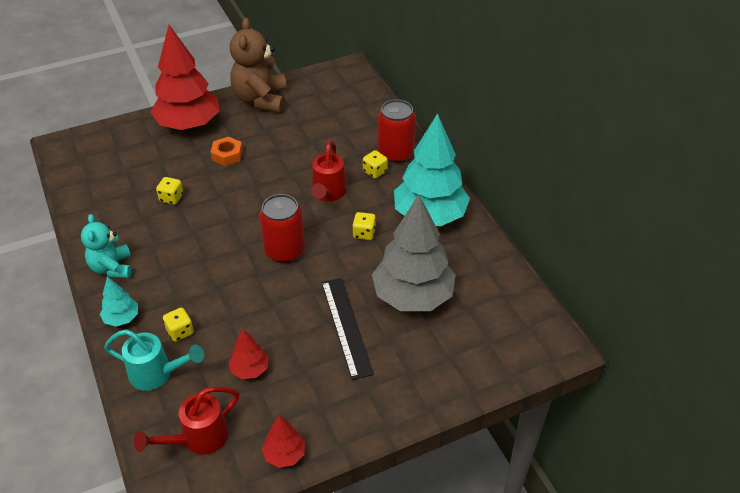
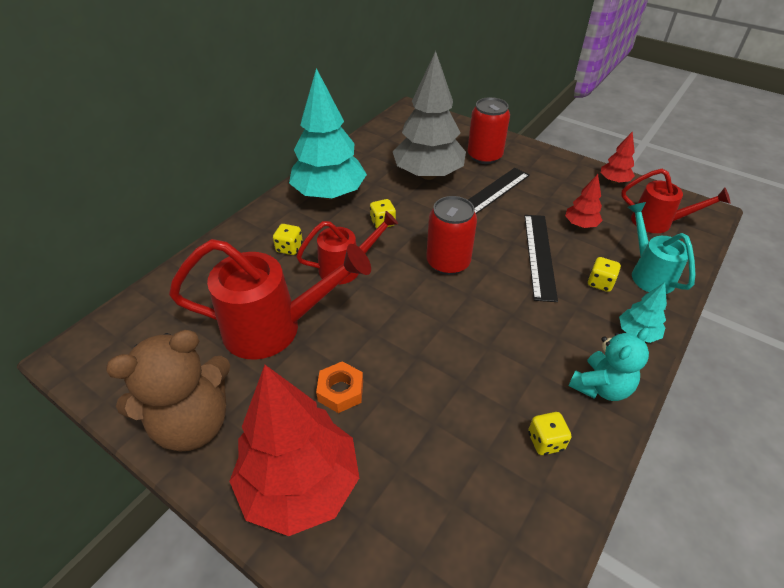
camera: 120 degrees left, 0 degrees up
yellow dice [156,177,183,205] -> yellow dice moved to [528,412,572,455]
red can [378,99,416,163] -> red can moved to [467,97,510,164]
none -> red watering can [169,239,371,360]
none -> black ruler [524,215,558,302]

